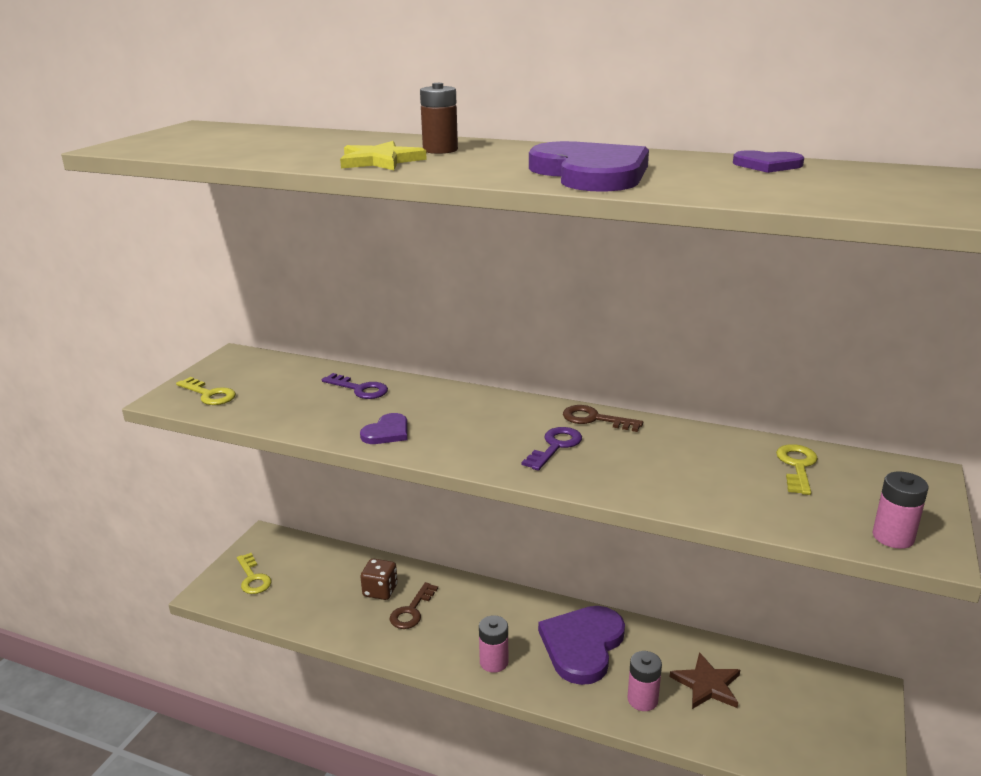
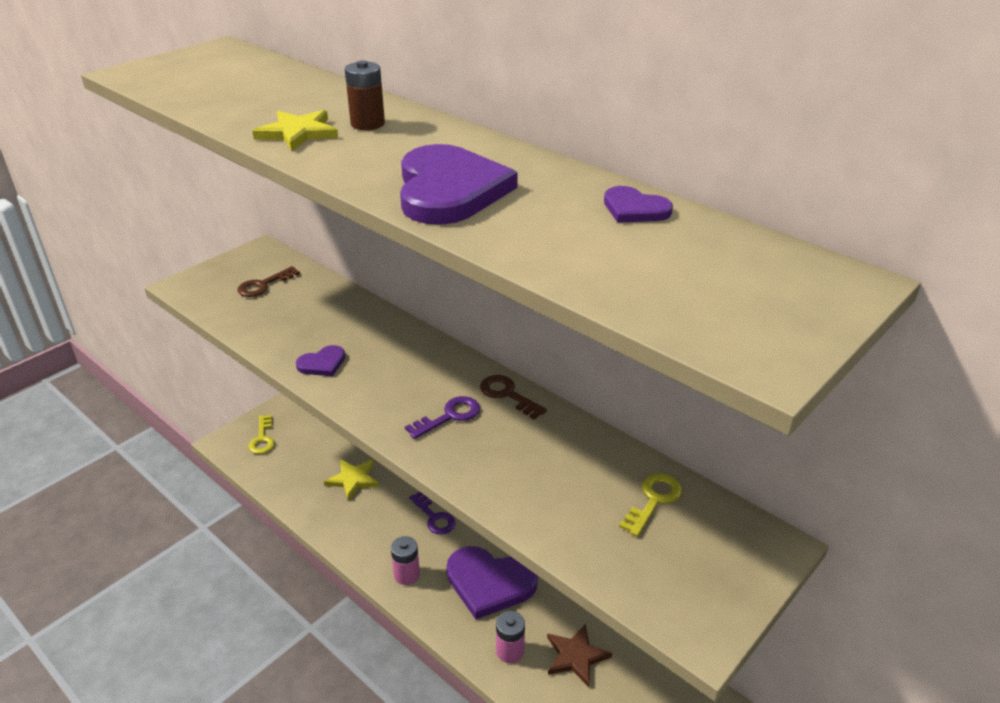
camera: 20 degrees right, 10 degrees up
yellow key [176,377,236,405] -> none
purple key [322,373,388,399] -> purple key moved to [409,492,456,535]
brown dice [361,559,398,600] -> yellow star [324,459,379,501]
brown key [389,582,438,629] -> brown key moved to [237,266,300,297]
purple heart [538,606,625,685] -> purple heart turned 120 degrees counterclockwise [446,546,538,619]
pink battery [873,471,928,549] -> none

